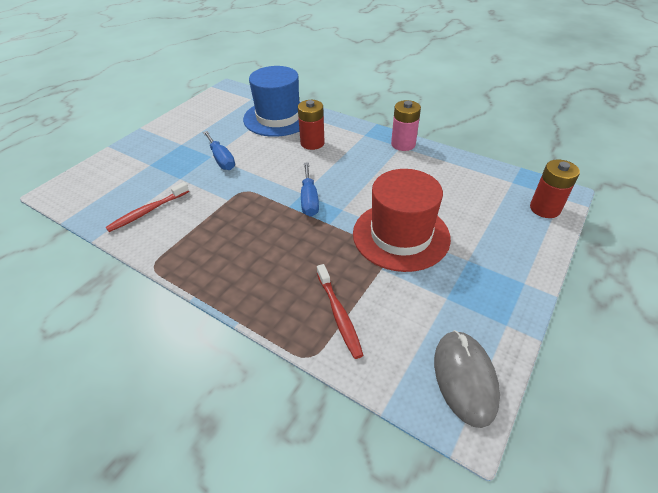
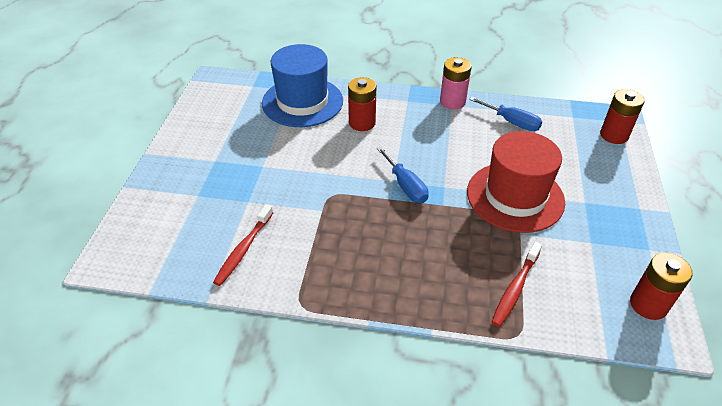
camera: 25 degrees left, 0 degrees up
blue screwdriver [203,131,235,170] -> blue screwdriver moved to [469,97,543,131]
red toothbrush [317,264,364,359] -> red toothbrush turned 75 degrees clockwise [492,242,542,327]
grey mouse [434,330,500,428] -> red battery [630,253,692,320]

